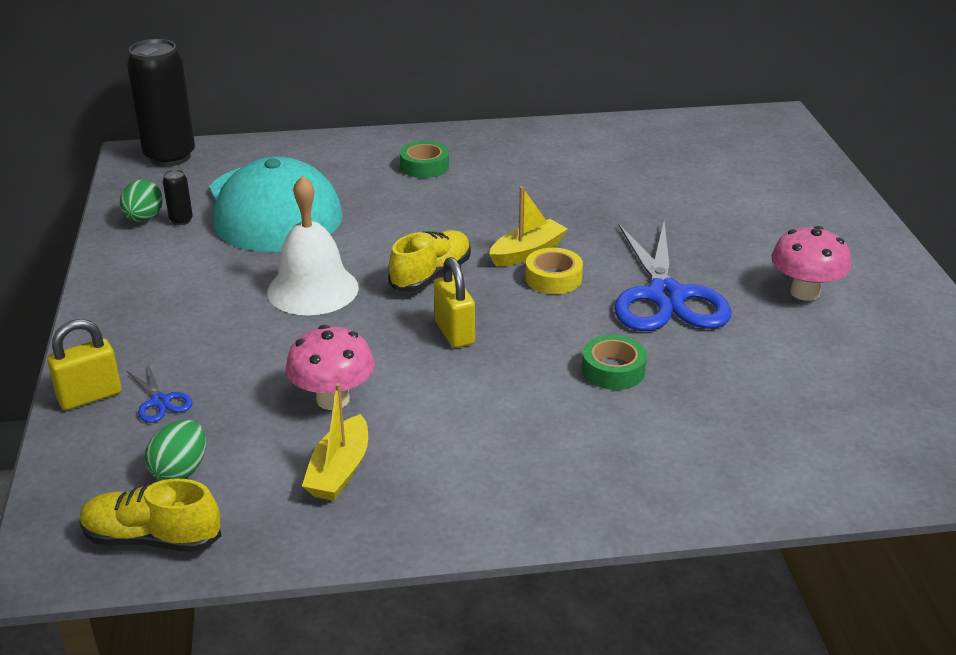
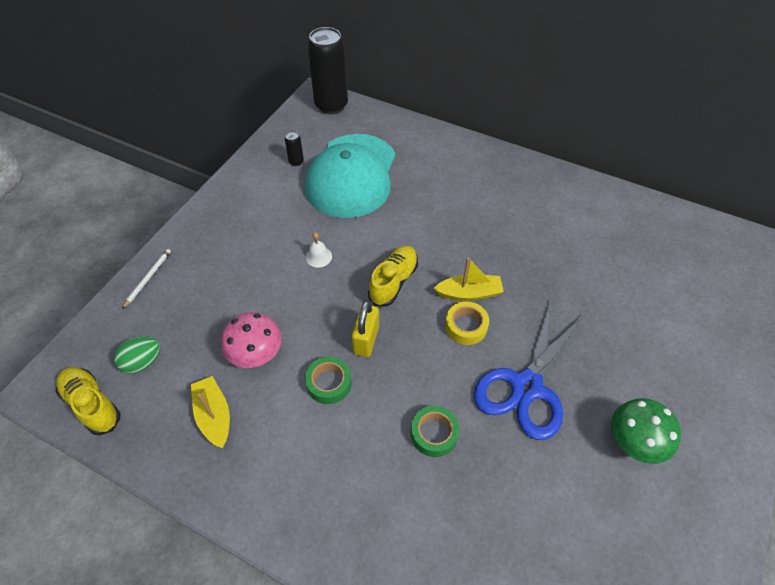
camera: 35 degrees right, 20 degrees up
yellow padlock [47,319,122,410] -> white pencil [122,249,171,309]
green egg [120,179,163,222] -> none
blue scissors [126,363,193,423] -> none
white bell [267,175,359,315] -> white bell [306,232,332,268], size x0.43
yellow boat [302,383,368,501] -> yellow boat turned 105 degrees clockwise [191,376,230,448]
yellow shoe [389,230,471,292] -> yellow shoe turned 45 degrees counterclockwise [368,245,418,307]
green tape [400,141,449,178] -> green tape moved to [305,356,352,404]
pink mushroom [771,226,851,301] -> green mushroom [611,398,681,464]

